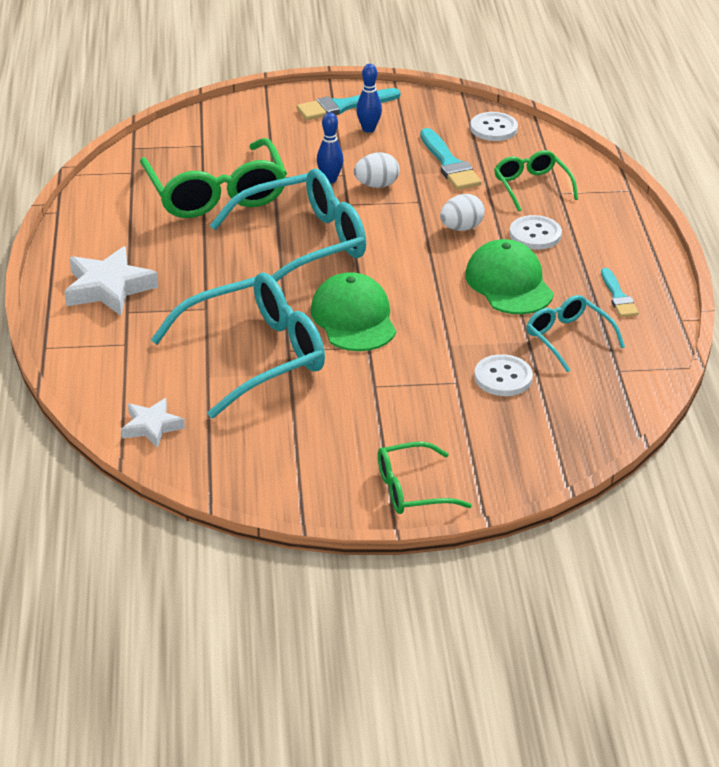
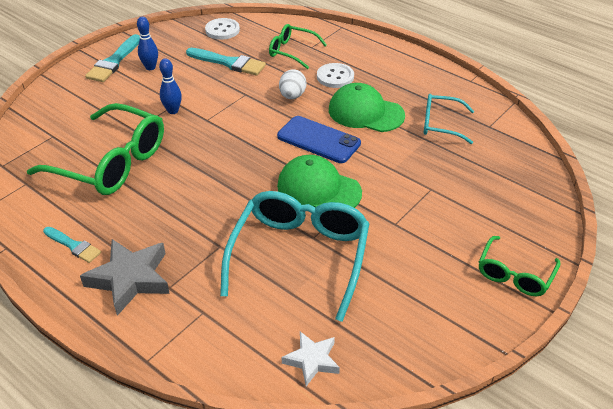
camera: 45 degrees left, 5 degrees up
white star [64,246,158,316] -> grey star [80,239,170,316]
turquoise glasses [210,169,366,282] -> none
white egg [354,152,400,188] -> none
white button [474,354,533,396] -> none
turquoise brush [601,268,639,317] -> turquoise brush moved to [43,227,101,263]
none -> blue phone [277,116,361,163]

